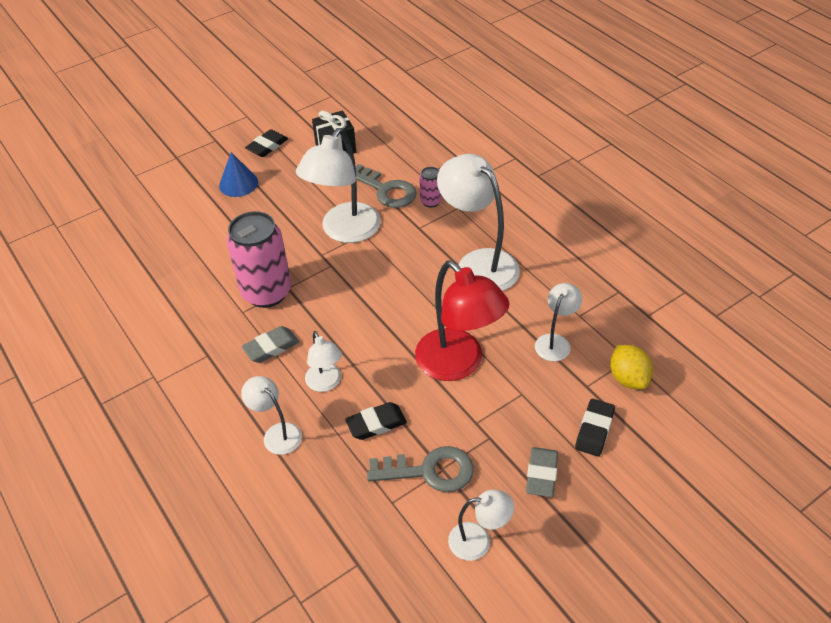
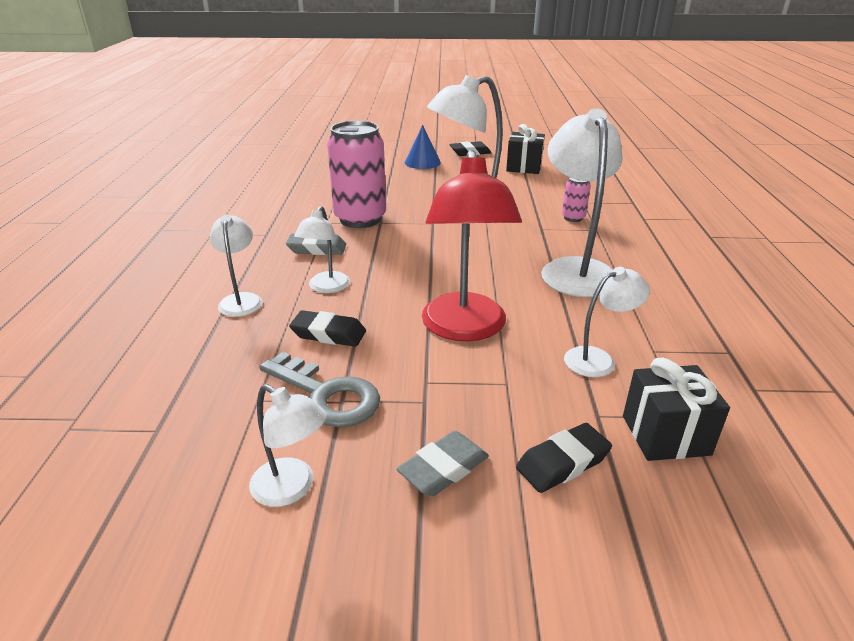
camera: 35 degrees right, 15 degrees down
grey key [356,164,417,208] -> none
yellow lemon [610,345,653,389] -> black gift [623,358,730,461]

